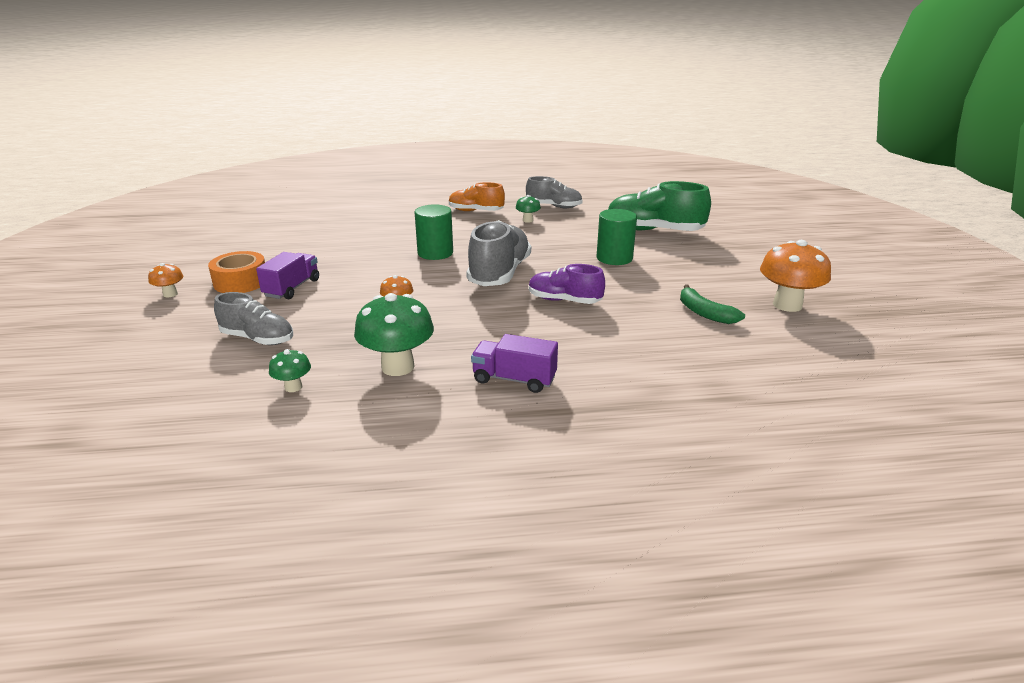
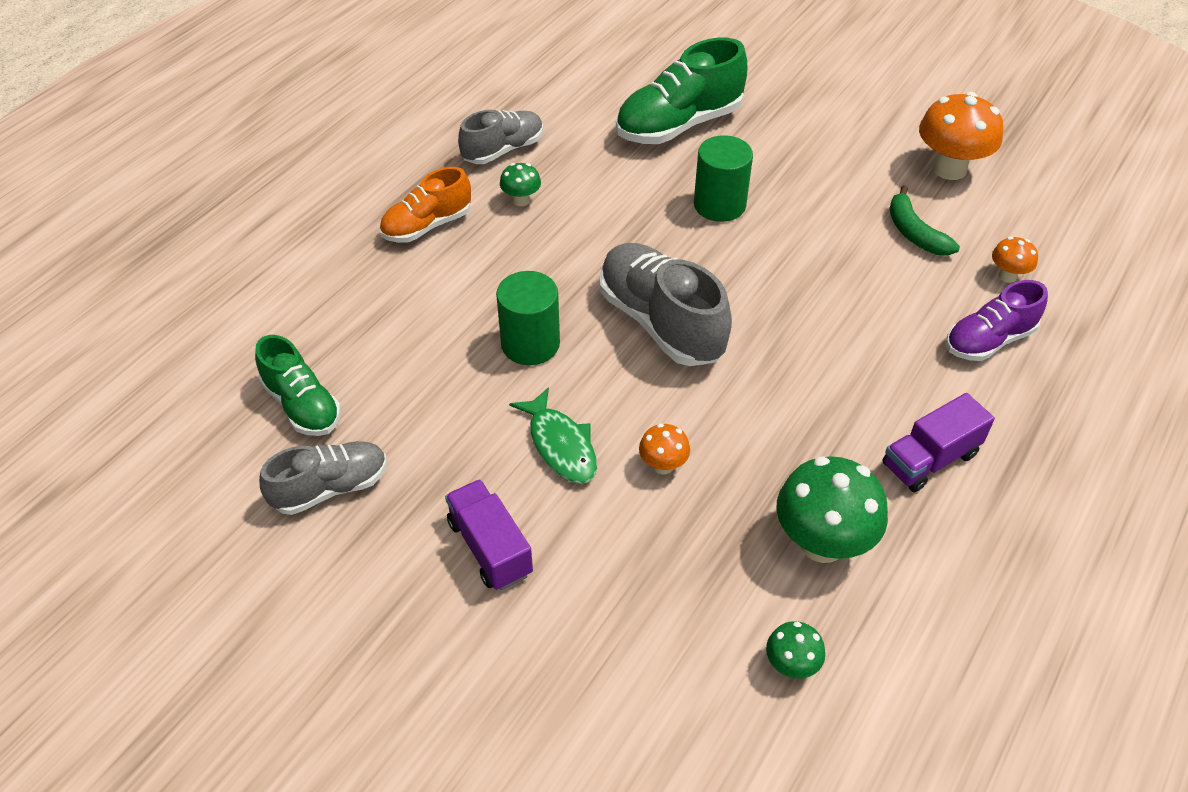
camera: 50 degrees left, 20 degrees up
orange mushroom [148,263,183,297] -> orange mushroom moved to [992,237,1038,283]
orange tape [208,251,265,293] -> none
grey shoe [214,292,293,345] -> grey shoe moved to [259,441,387,515]
purple shoe [529,264,605,304] -> purple shoe moved to [946,280,1048,361]
green banana [680,284,745,324] -> green banana turned 60 degrees clockwise [889,185,960,256]
none -> green shoe [255,335,341,436]
none -> green fish [509,387,597,484]

